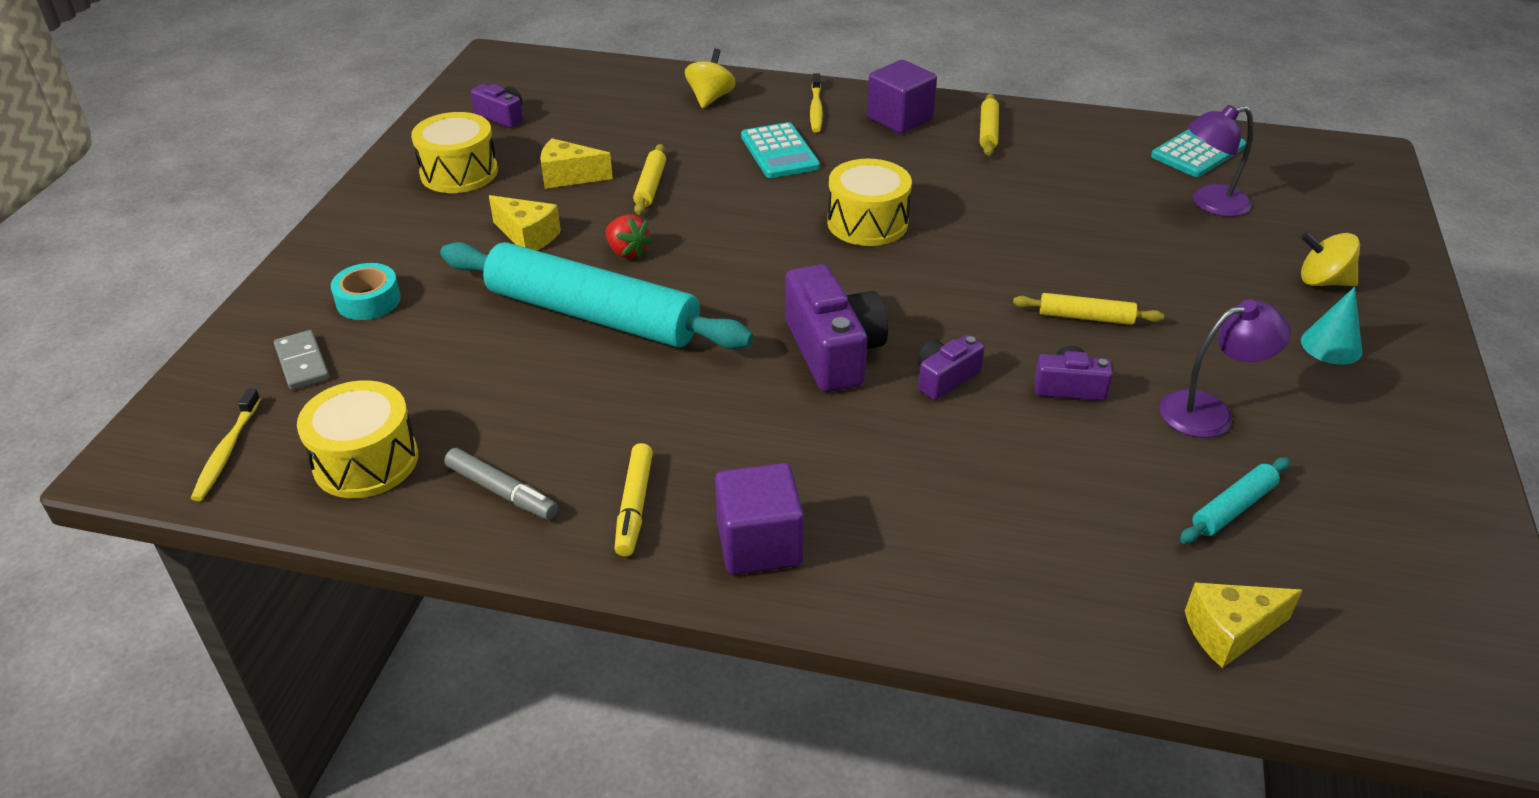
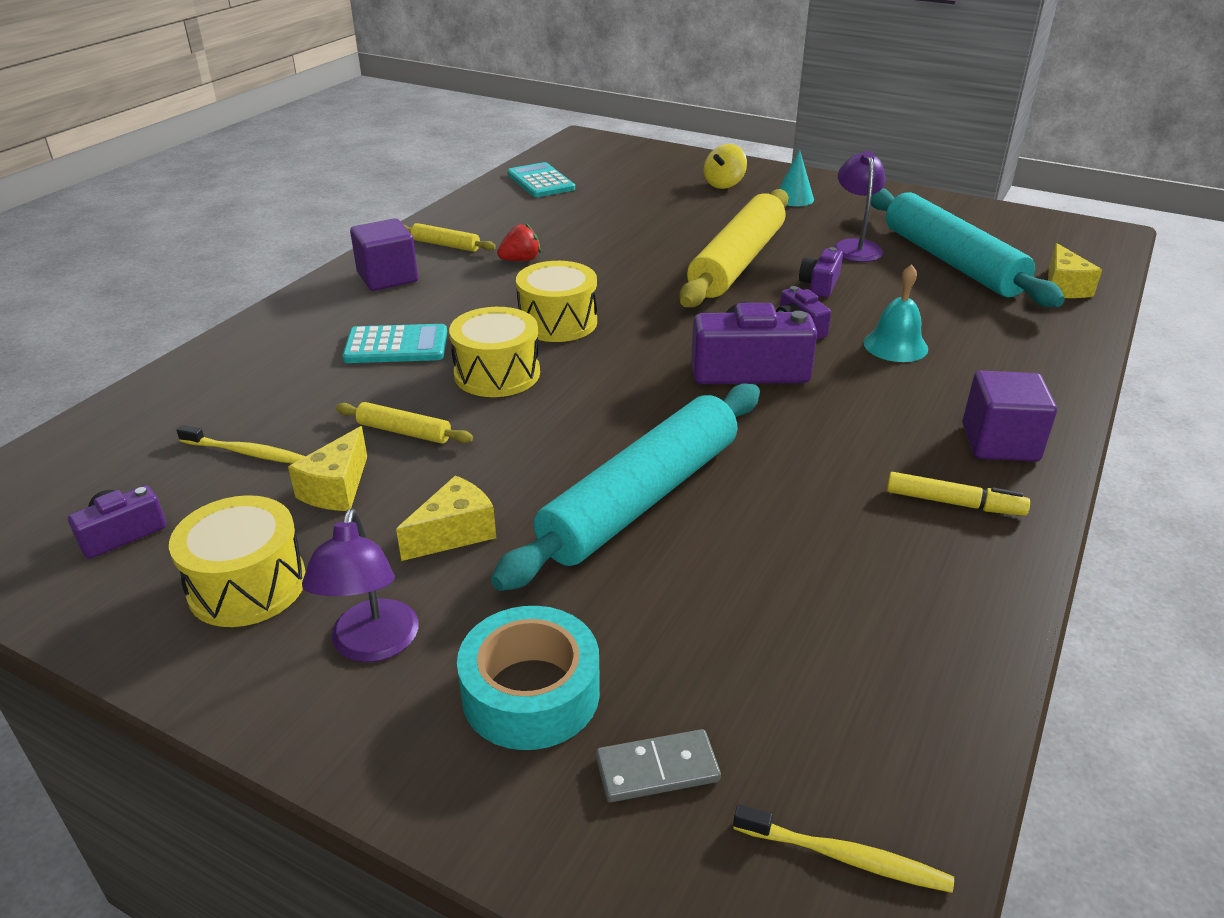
camera: 75 degrees left, 5 degrees down
yellow drum [297,380,418,498] -> yellow drum moved to [449,307,540,397]
turquoise tape [331,263,401,320] -> turquoise tape [457,606,600,750], size x1.51
grey marker [444,448,558,520] -> none
red strawberry [606,214,653,259] -> red strawberry moved to [497,223,541,261]
yellow spinning top [685,49,736,108] -> none
yellow toothbrush [810,73,823,132] -> yellow toothbrush moved to [177,425,306,464]
yellow rolling pin [1013,293,1164,325] -> yellow rolling pin [680,189,789,307], size x2.39
turquoise rolling pin [1180,457,1290,544] -> turquoise rolling pin [871,188,1065,307], size x2.39
purple lamp [1188,105,1254,217] -> purple lamp moved to [302,508,419,662]
none -> turquoise bell [863,264,928,362]

